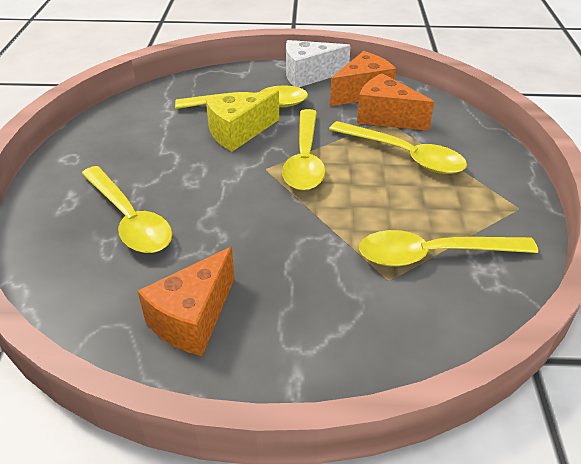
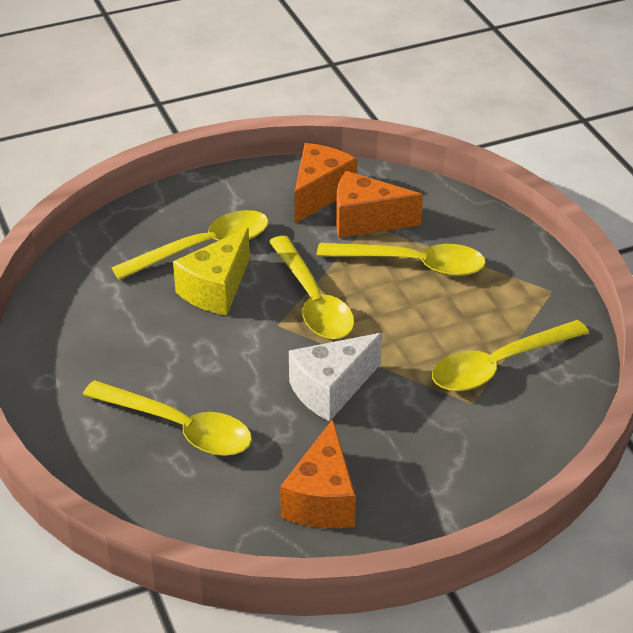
camera: 25 degrees left, 0 degrees up
white cheese [286,40,351,87] -> white cheese moved to [289,333,382,422]

